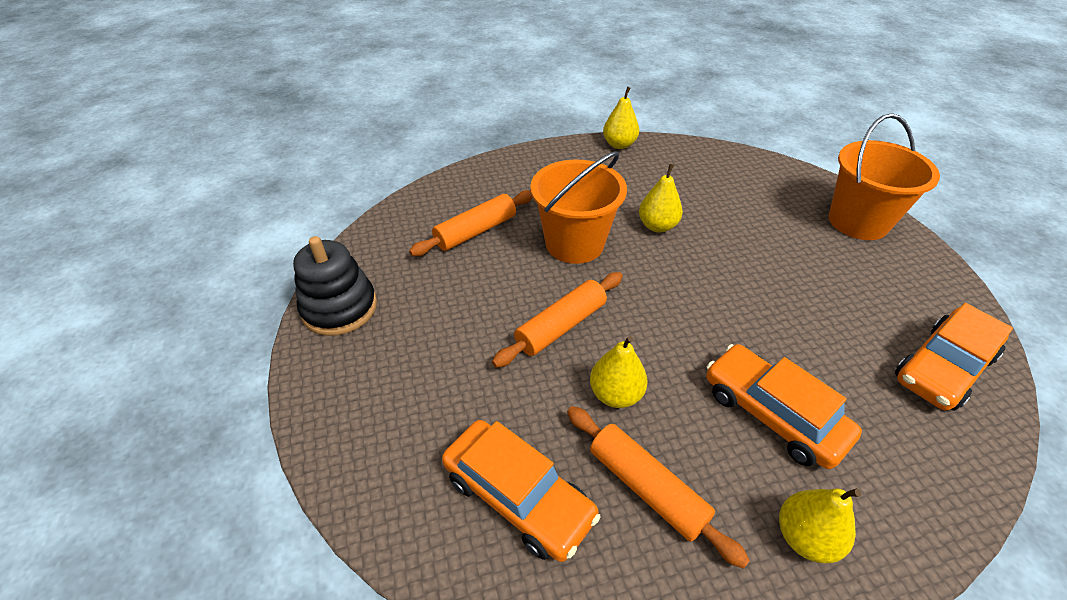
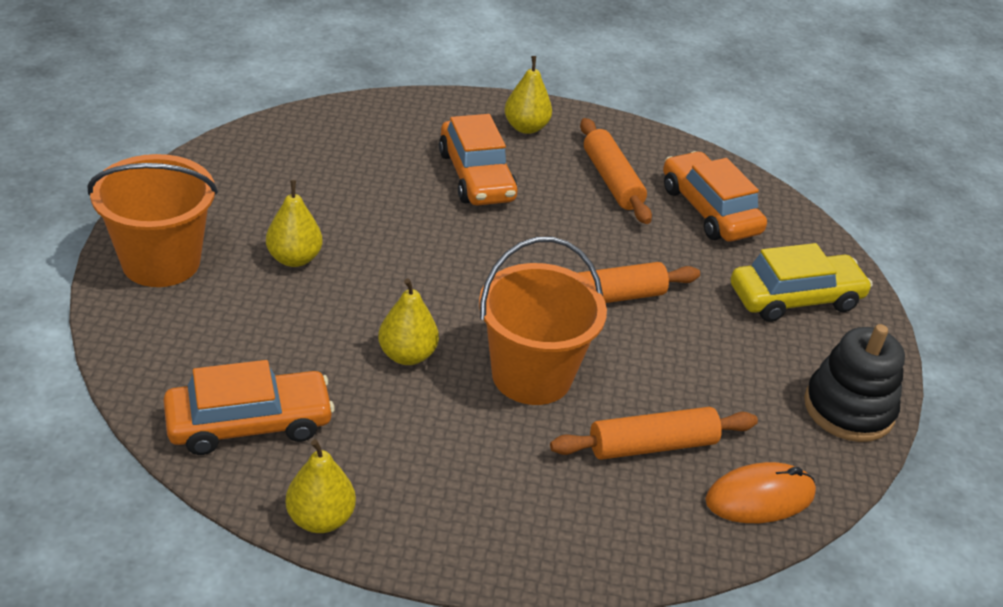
camera: 160 degrees left, 5 degrees down
yellow pear [590,336,648,408] -> yellow pear moved to [266,180,322,267]
orange car [895,303,1013,411] -> orange car moved to [163,360,335,455]
none -> orange mouse [705,462,816,523]
none -> yellow car [731,243,873,322]

